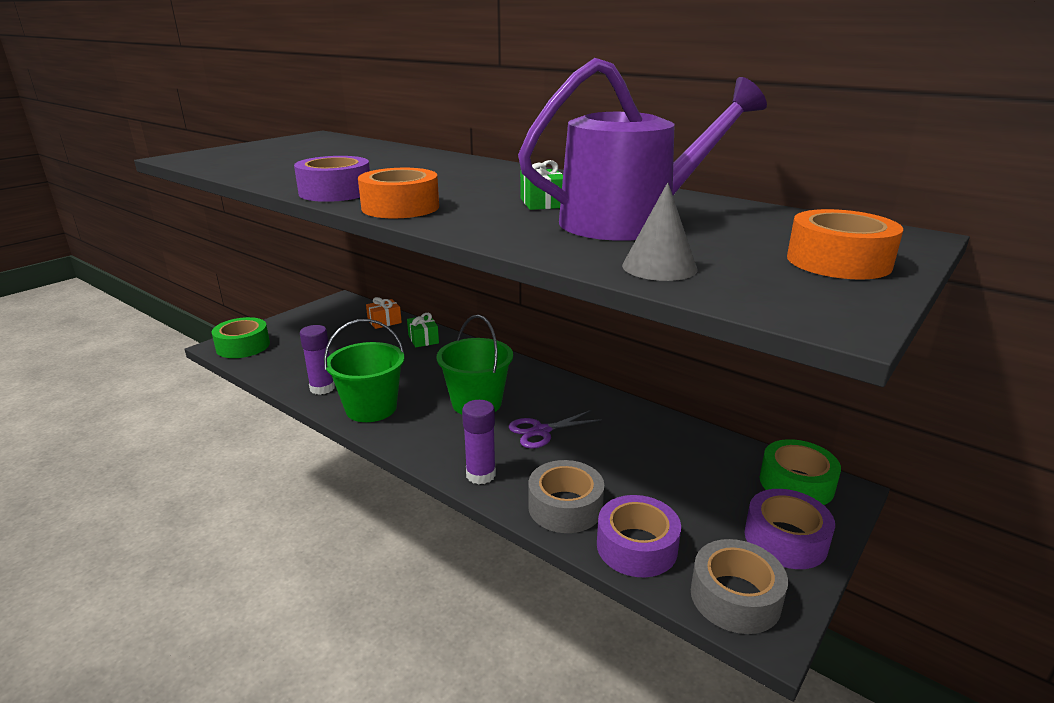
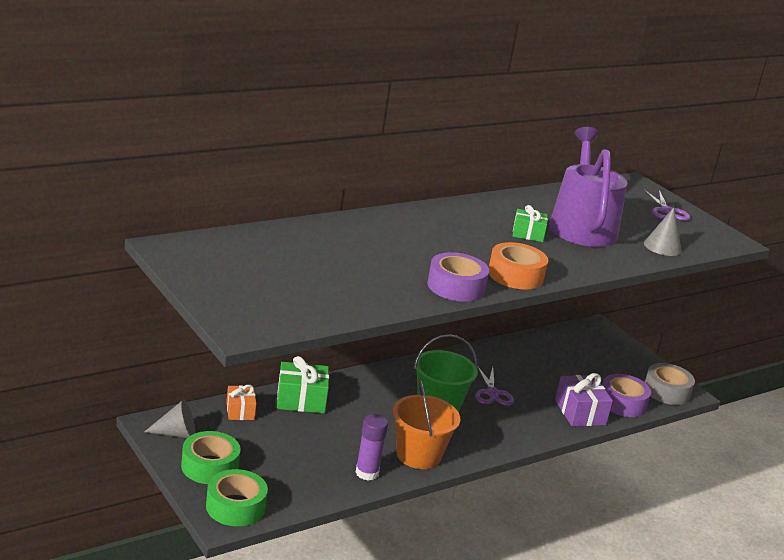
camera: 75 degrees left, 0 degrees up
green bucket [324,319,405,422] -> orange bucket [393,379,461,469]
green gift [407,313,439,348] -> green gift [277,356,329,413], size x1.58
purple glue stick [462,400,496,484] -> none
grey tape [528,460,604,533] -> purple gift [555,373,613,426]
purple tape [745,489,835,569] -> none
green tape [760,439,841,505] -> green tape moved to [181,431,241,484]
orange tape [787,209,903,280] -> purple scissors [644,190,690,221]
none -> grey cone [144,399,196,438]

